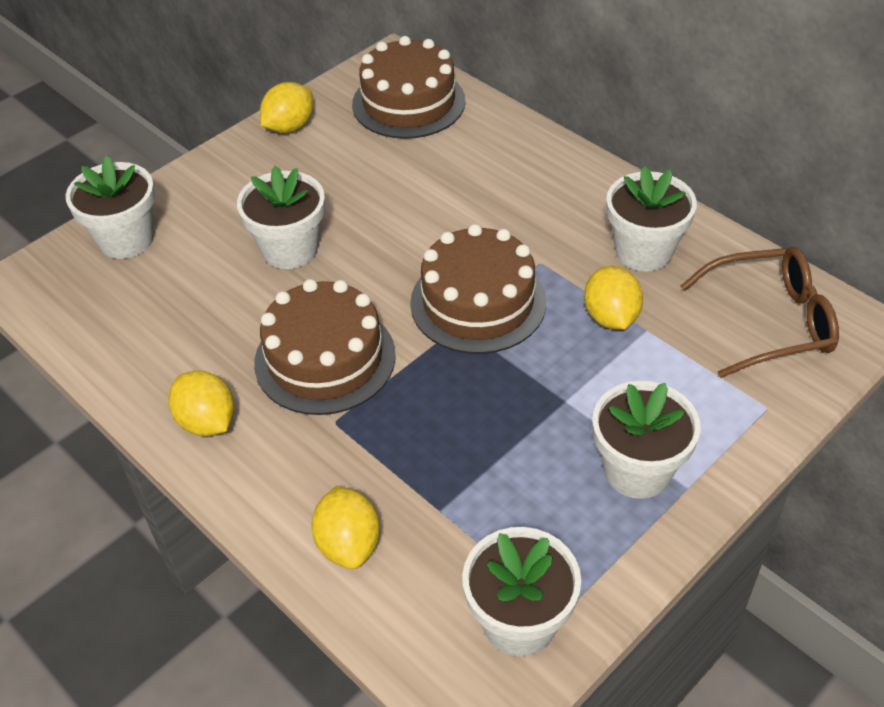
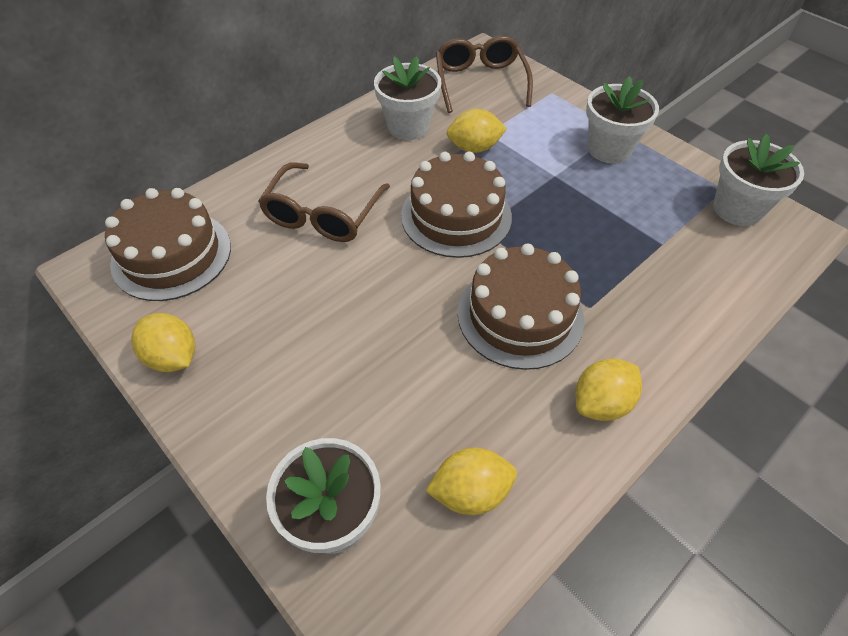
camera: 90 degrees left, 5 degrees up
white flower pot [237,166,325,269] -> none
yellow lemon [311,486,380,569] -> yellow lemon moved to [426,448,517,515]
none -> brown glasses [258,162,390,242]

